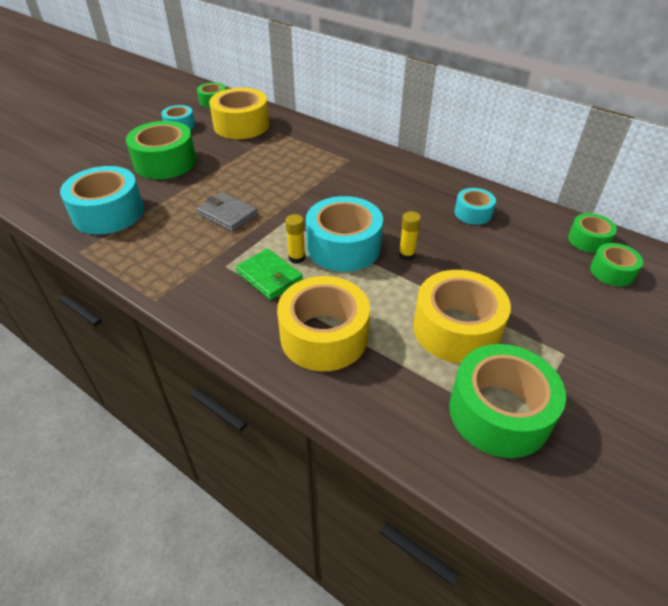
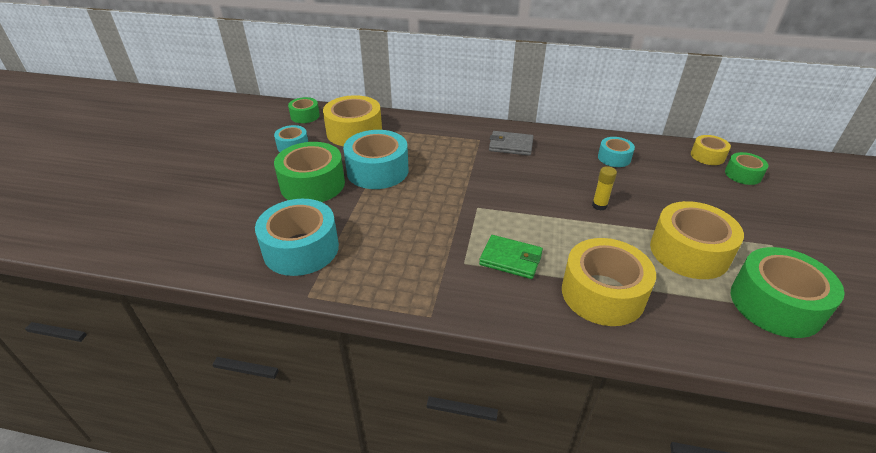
camera: 25 degrees left, 5 degrees down
grey wallet [197,192,258,232] -> grey wallet moved to [489,131,534,156]
yellow glue stick [285,214,305,264] -> none
turquoise tape [306,196,383,272] -> turquoise tape moved to [343,130,408,189]
green tape [568,213,617,253] -> yellow tape [691,135,731,165]

